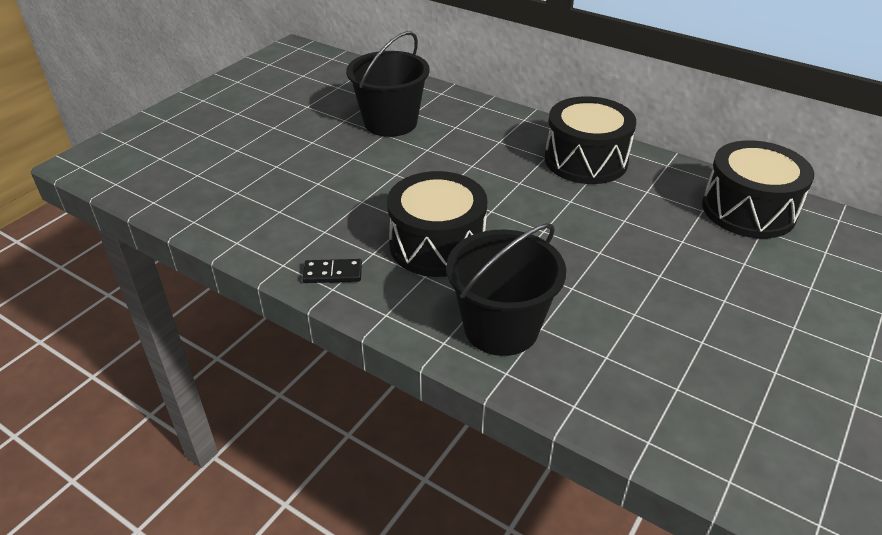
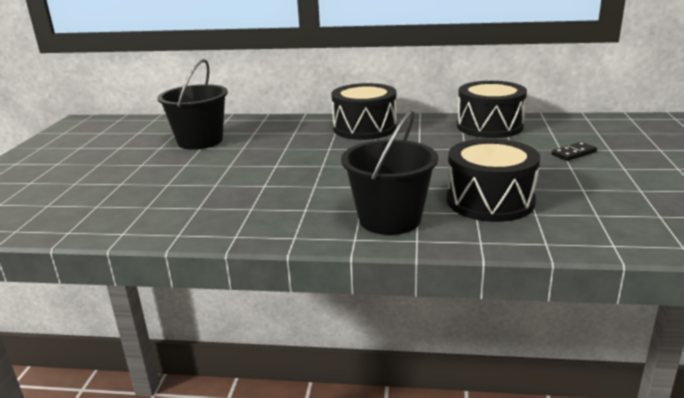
camera: 25 degrees left, 15 degrees down
black domino [302,259,362,283] -> black domino moved to [551,142,597,161]
black drum [387,171,487,277] -> black drum moved to [447,139,540,222]

